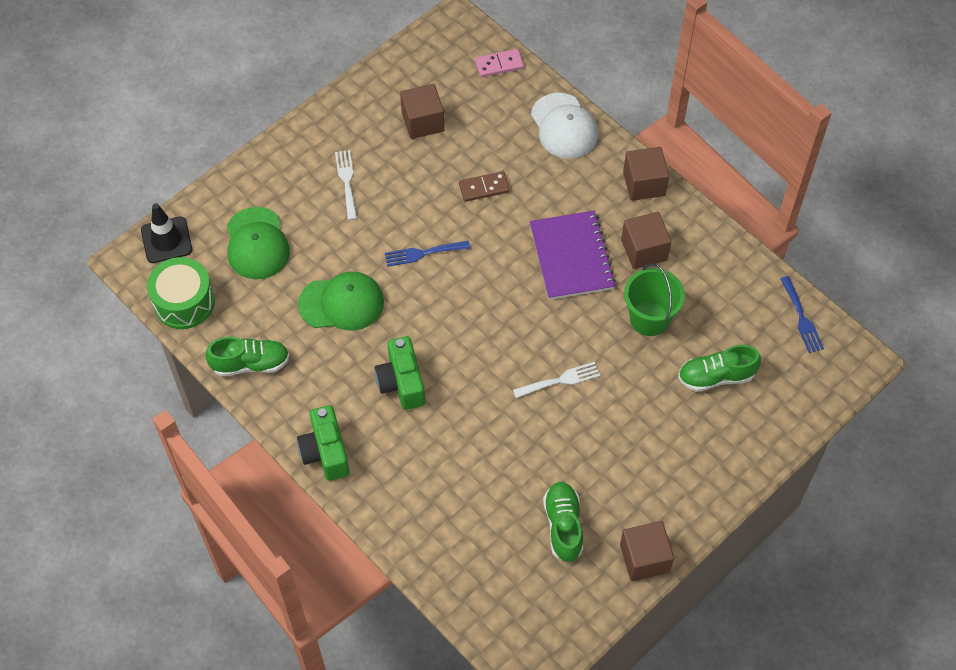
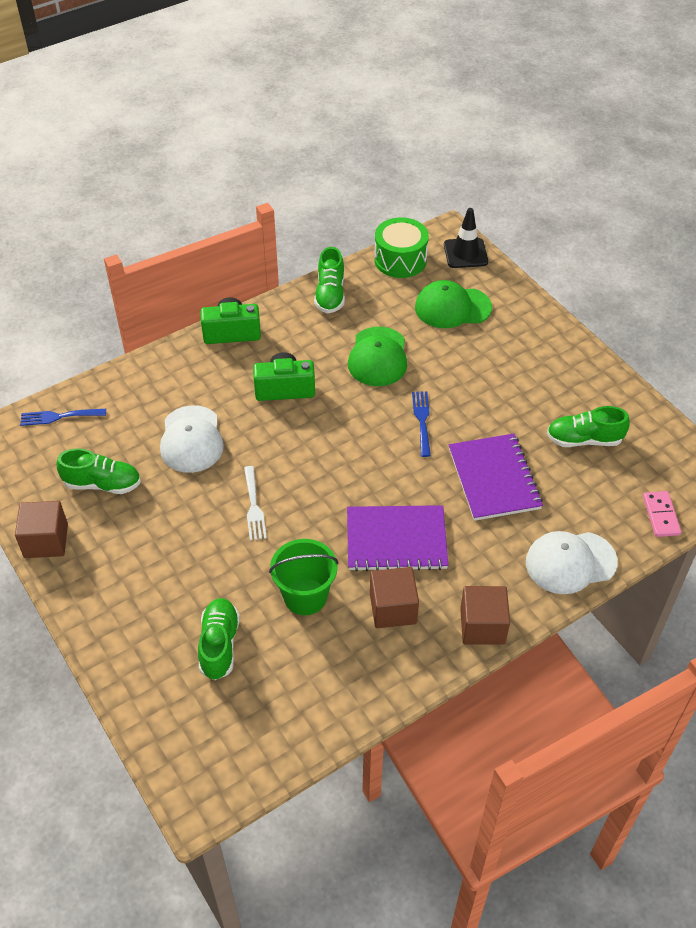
camera: 100 degrees right, 10 degrees down
white fork [335,150,357,220] -> none
brown cube [400,84,444,139] -> green shoe [547,406,630,447]
brown domino [459,171,510,202] -> purple notebook [449,433,543,521]
blue fork [781,276,824,353] -> blue fork moved to [20,409,106,426]
none -> white cap [160,405,224,473]

